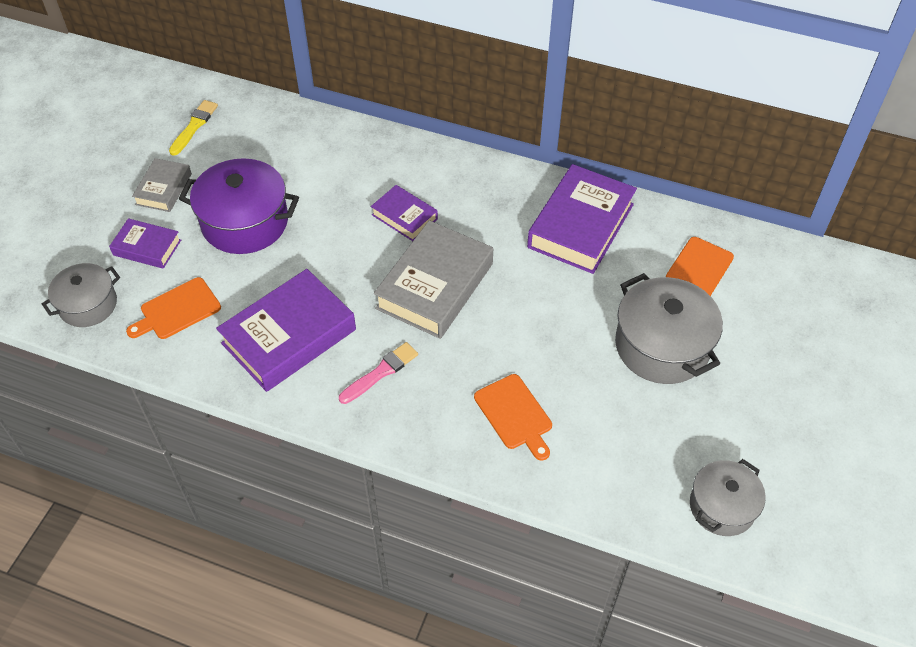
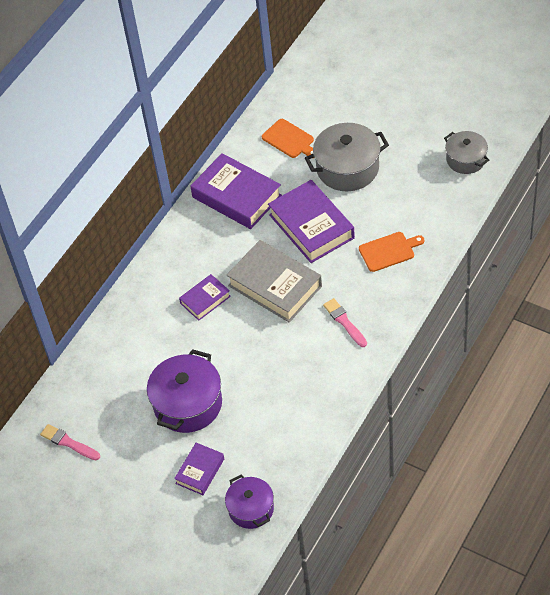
camera: 75 degrees left, 0 degrees up
grey pot [42,263,120,327] -> purple pot [225,474,274,529]
orange cutting board [126,277,221,339] -> none
grey book [132,158,192,212] -> none
yellow brush [169,100,218,156] -> pink brush [40,424,100,460]
purple book [216,269,356,392] -> purple book moved to [268,180,355,263]

